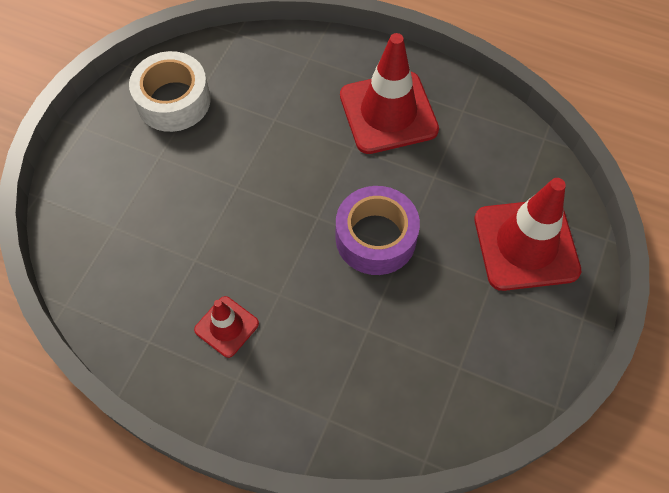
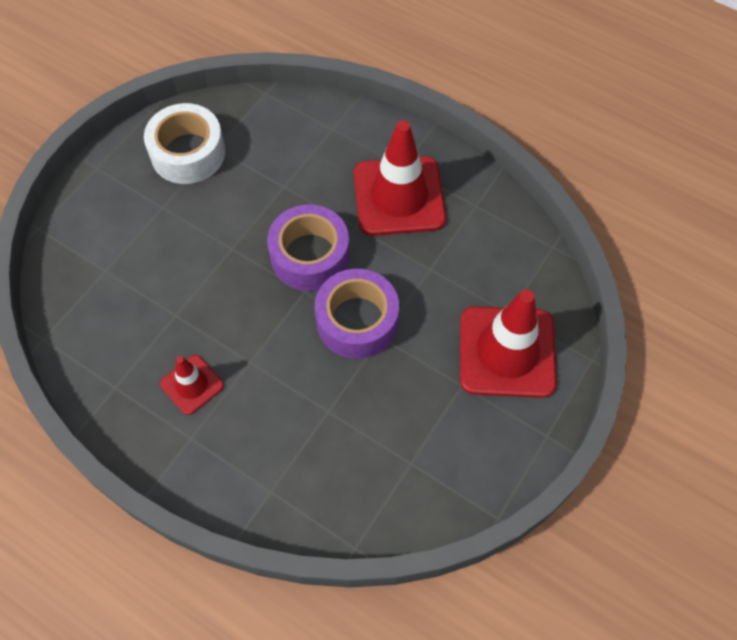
camera: 10 degrees right, 0 degrees up
none -> purple tape [267,204,350,291]

